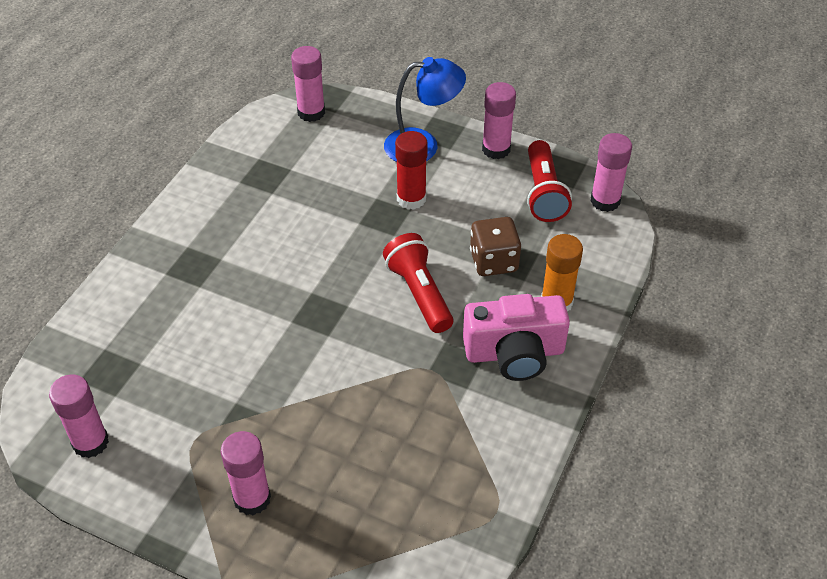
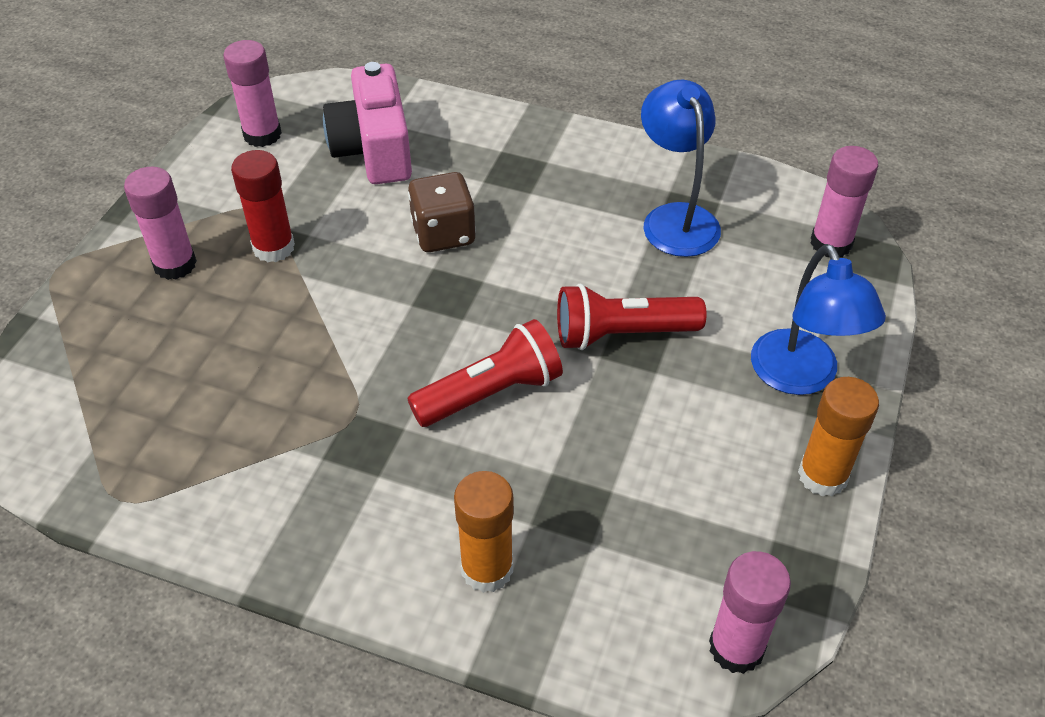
camera: 85 degrees right, 0 degrees up
red glue stick [395,131,428,210] -> red glue stick moved to [231,150,295,262]
pink camera [463,294,570,381] -> pink camera moved to [323,62,412,184]
brown dice [470,217,521,276] -> brown dice moved to [408,172,476,252]
pink glue stick [482,82,516,159] -> orange glue stick [798,377,879,496]
red flashlight [527,140,572,222] -> red flashlight moved to [557,284,707,350]
none -> blue lamp [641,80,721,257]

